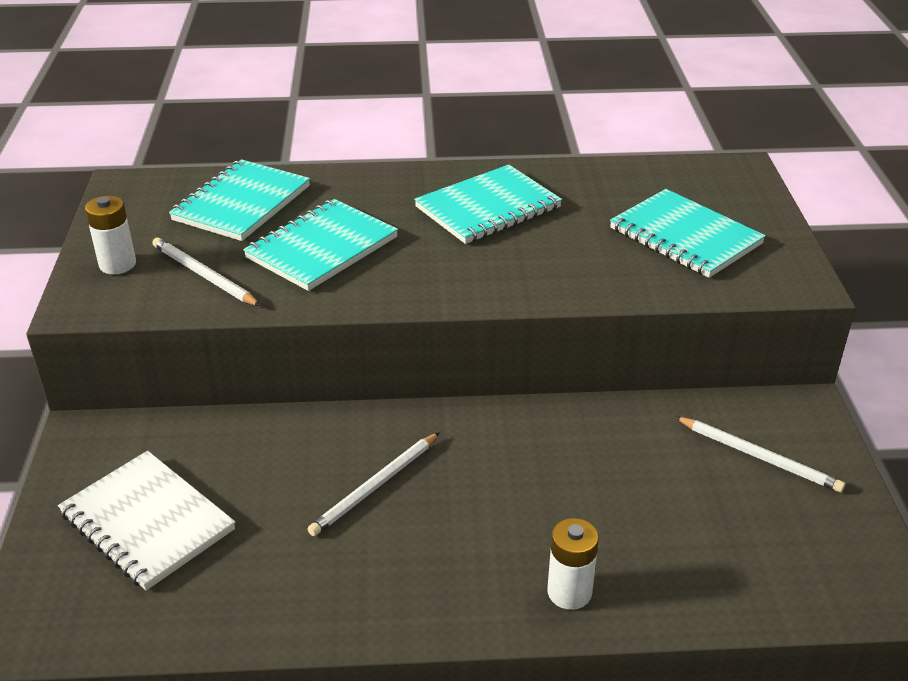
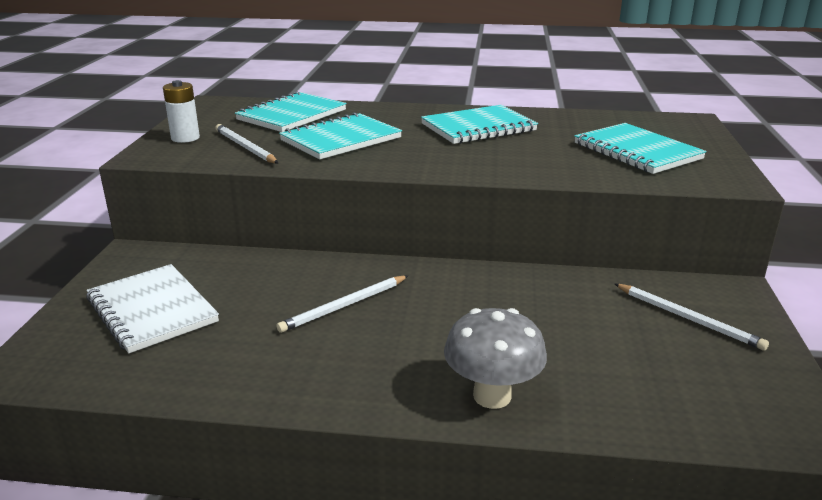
camera: 10 degrees right, 10 degrees down
white battery [547,518,599,610] -> grey mushroom [444,308,547,409]

